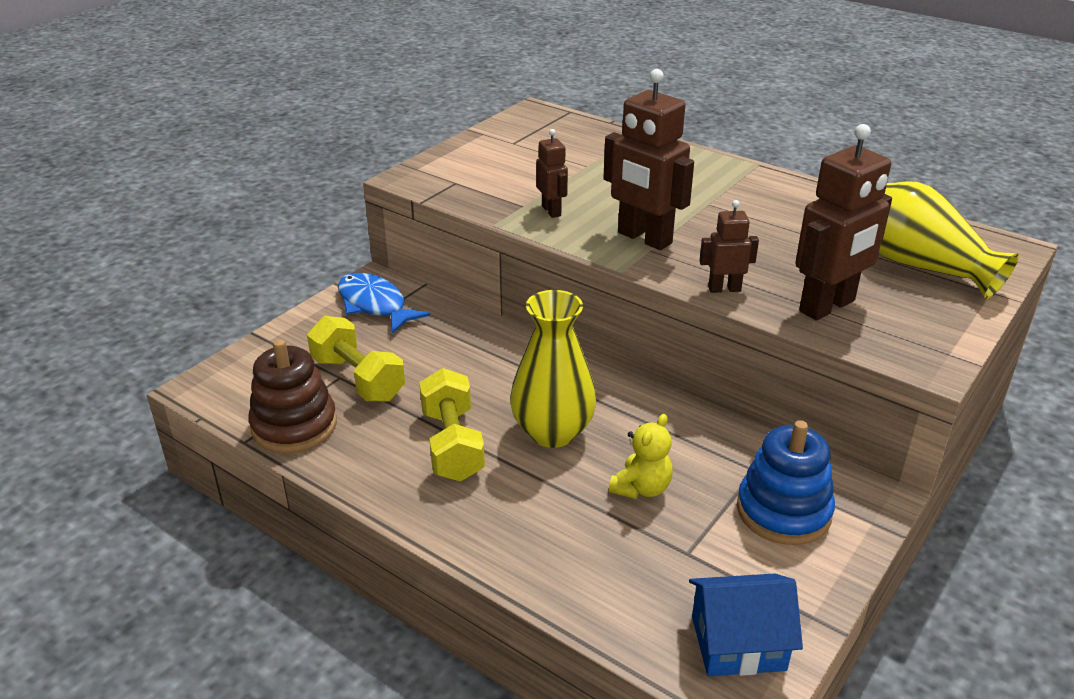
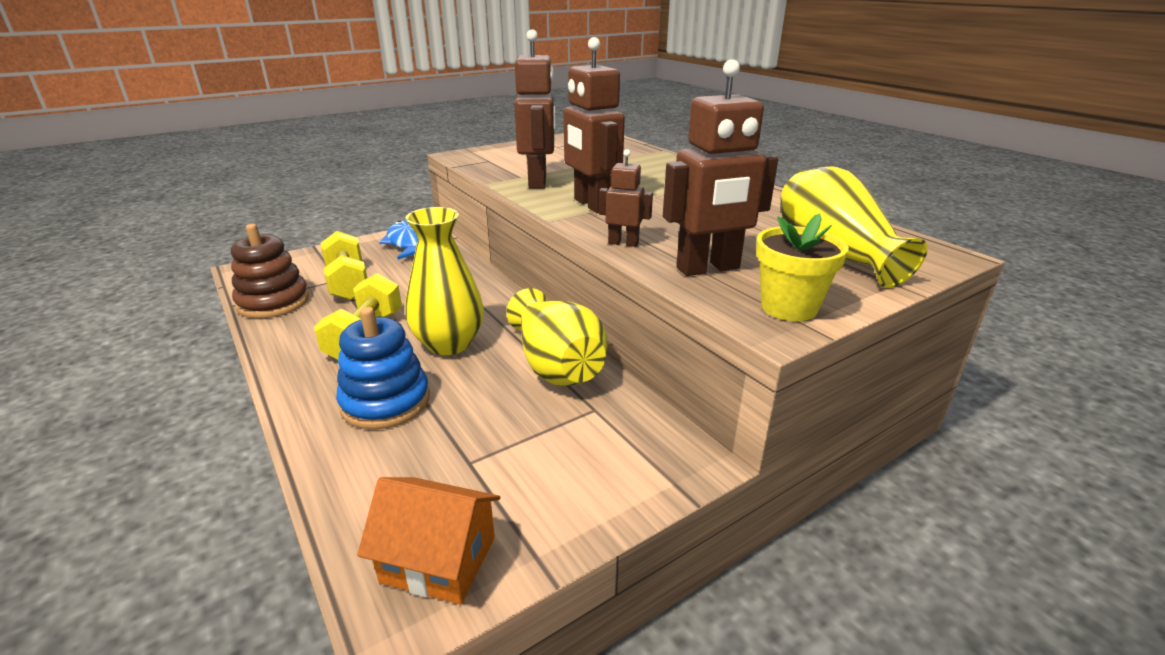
camera: 20 degrees right, 5 degrees down
brown robot [536,129,568,218] -> brown robot [514,29,555,189], size x1.90
yellow teddy bear [609,414,673,499] -> none
blue house [689,573,803,676] -> orange house [357,477,500,604]
blue stacking toy [737,420,835,545] -> blue stacking toy moved to [336,307,430,430]
none -> yellow vase [506,288,608,386]
none -> yellow flower pot [756,213,849,321]

